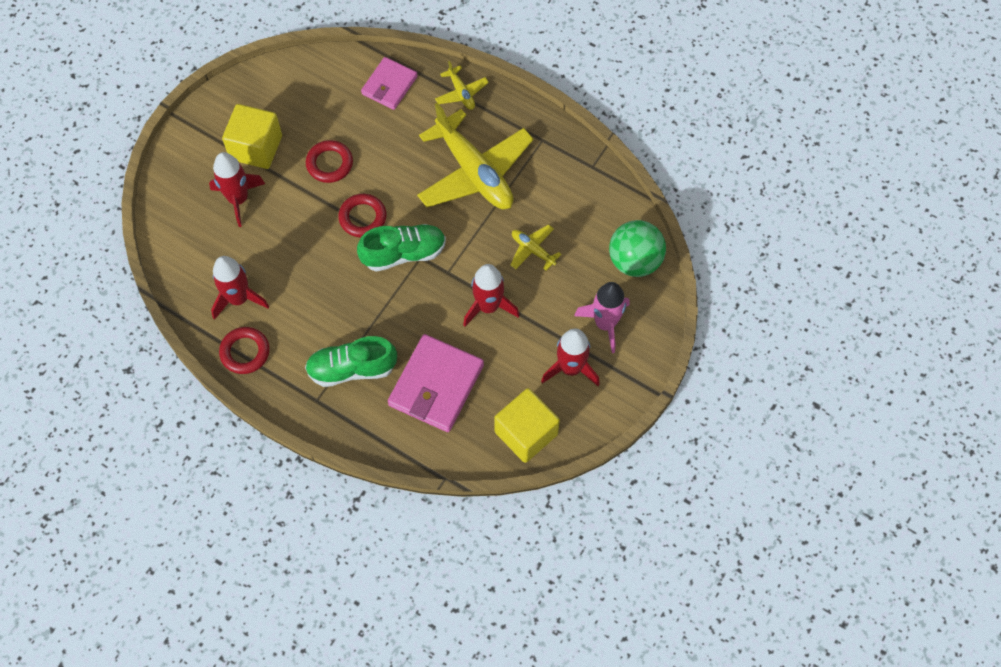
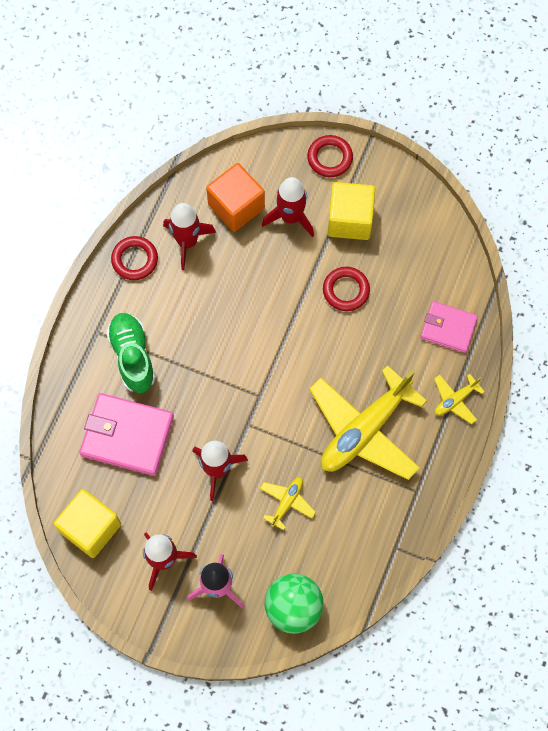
camera: 80 degrees right, 5 degrees up
red ring [338,194,387,237] -> red ring moved to [307,135,353,177]
green shoe [357,224,446,272] -> none
none -> orange cube [206,163,265,232]

